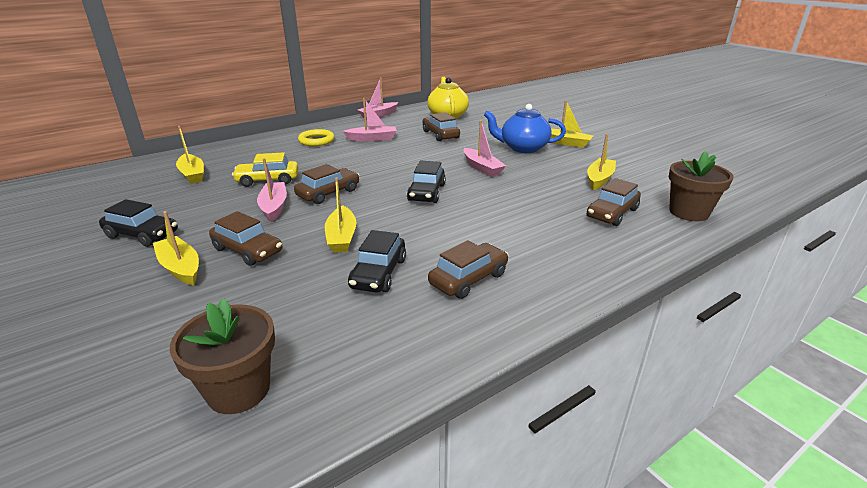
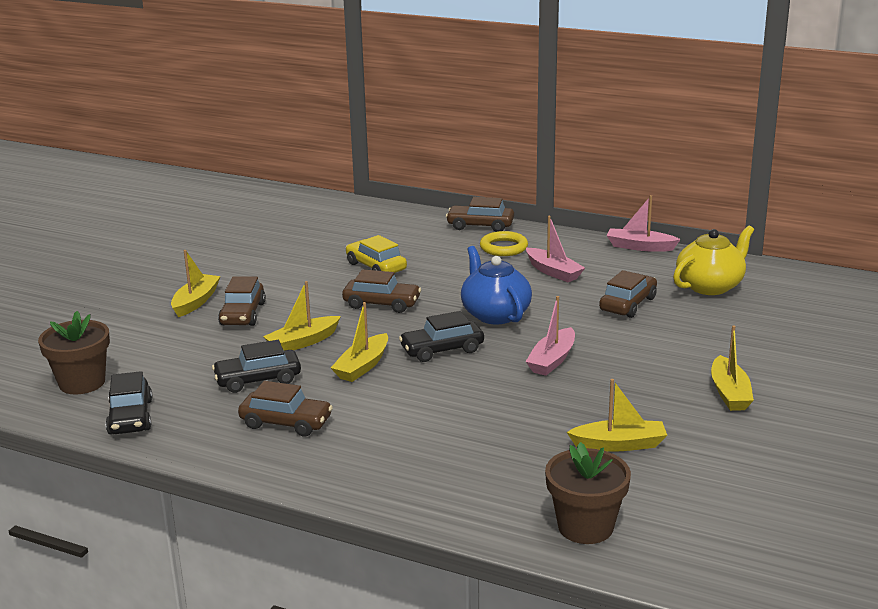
camera: 60 degrees right, 5 degrees down
black car [99,199,178,247] -> black car moved to [105,371,152,434]
yellow boat [176,126,204,184] -> yellow boat moved to [331,302,388,382]
pink boat [257,158,287,222] -> none
blue teapot [484,104,566,153] -> blue teapot moved to [461,246,532,325]
brown car [587,178,641,226] -> brown car moved to [446,197,514,232]

